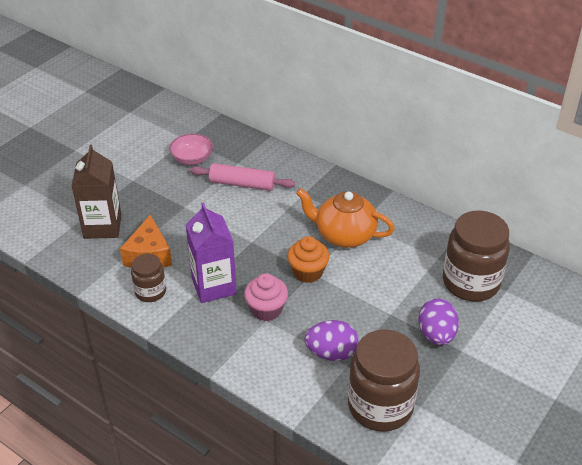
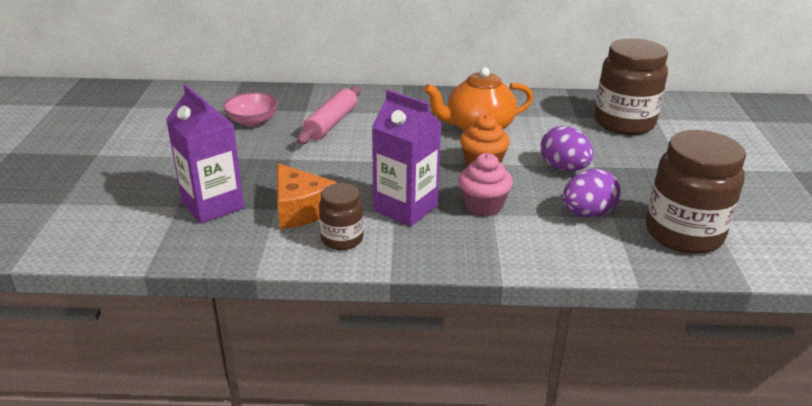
camera: 35 degrees left, 10 degrees down
brown carton [72,145,122,239] -> purple carton [166,85,244,224]
pink rolling pin [190,163,295,191] -> pink rolling pin turned 45 degrees counterclockwise [297,86,361,144]
purple egg [418,298,459,345] -> purple egg moved to [540,126,594,171]

